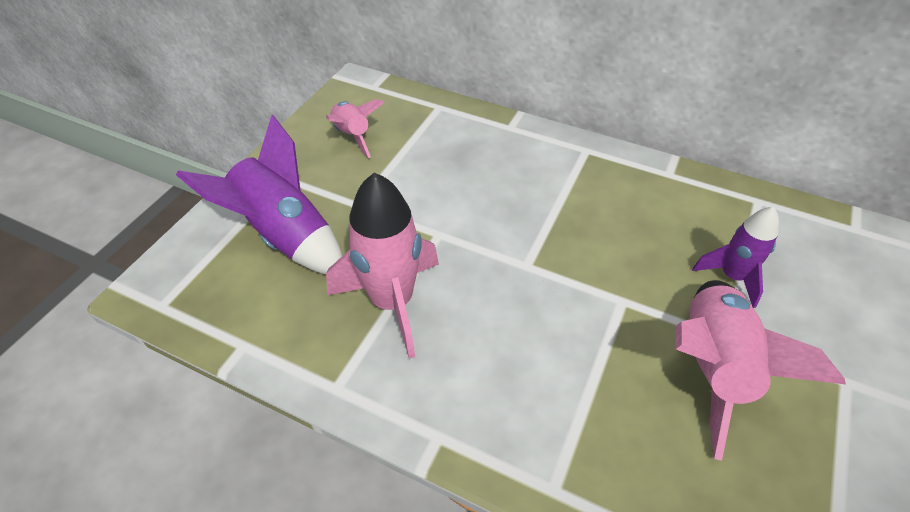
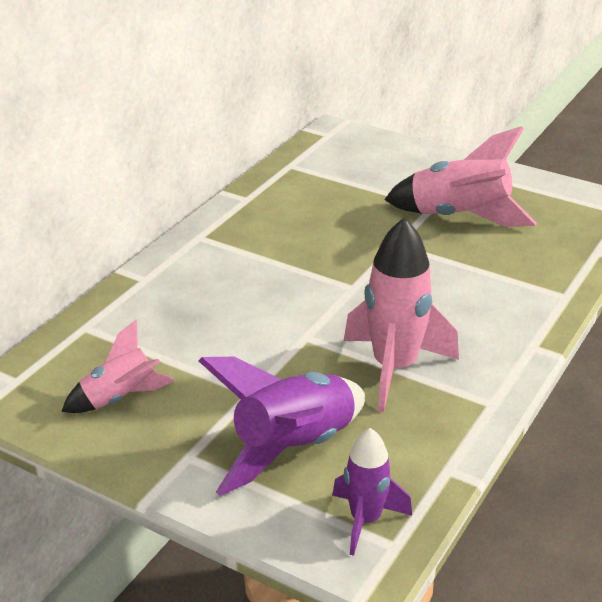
camera: 85 degrees left, 15 degrees down
purple rocket [692,207,779,308] -> purple rocket moved to [332,428,412,556]

